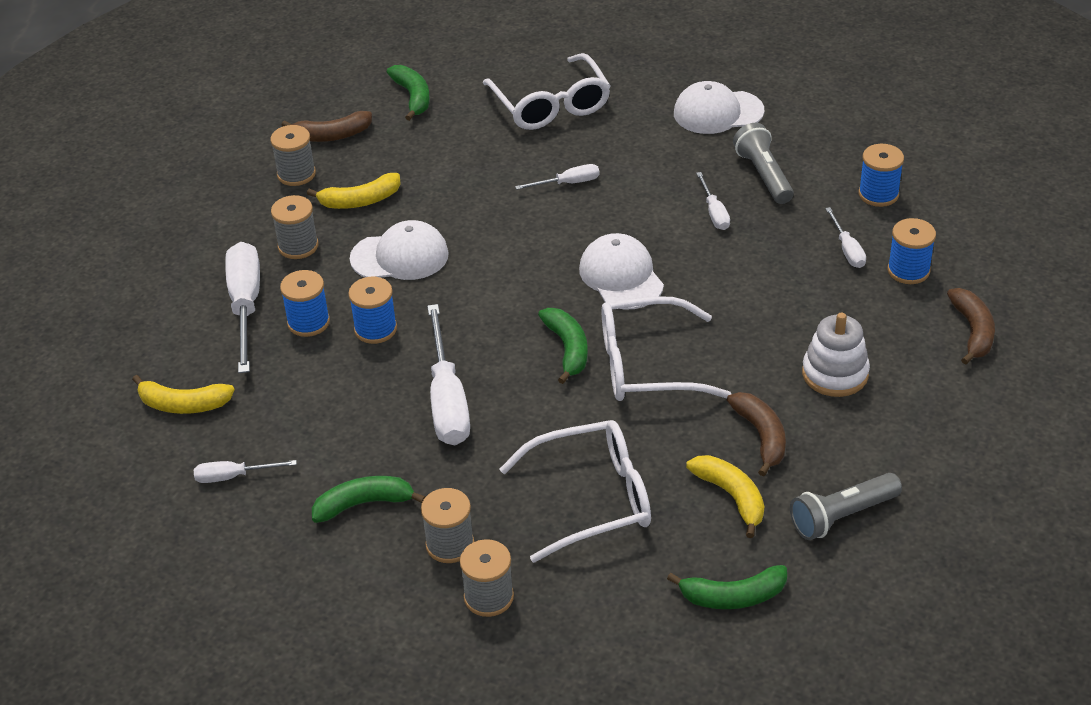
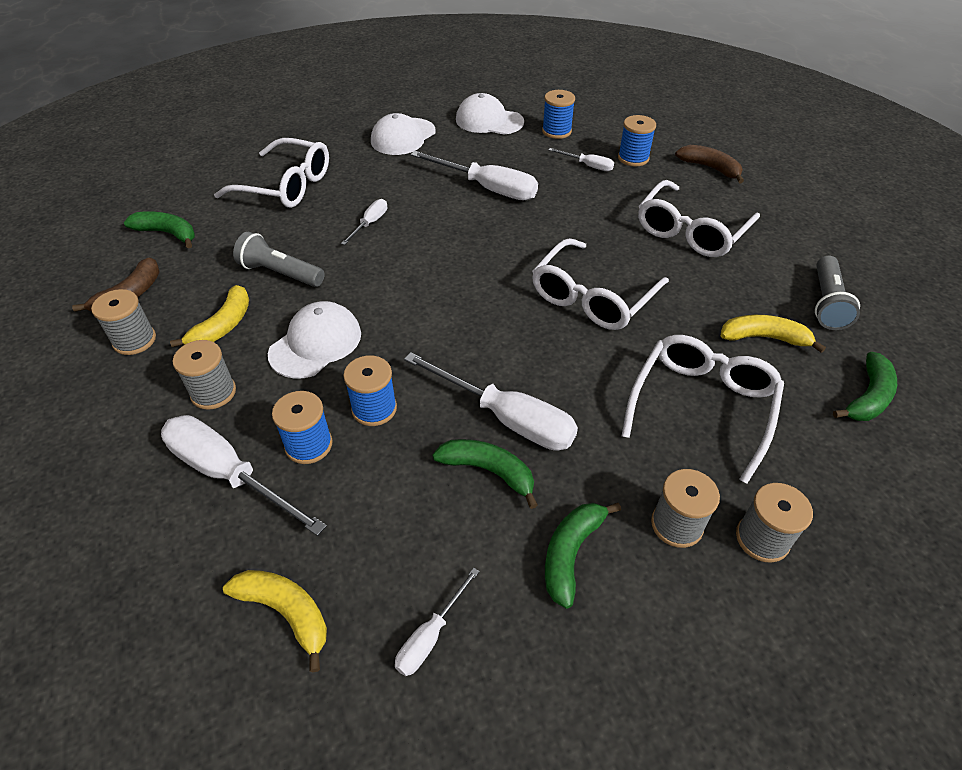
camera: 50 degrees left, 5 degrees up
yellow banana [132,375,235,414] -> yellow banana turned 105 degrees counterclockwise [223,570,327,672]
green banana [538,308,588,384] -> green banana moved to [433,439,538,509]
white cap [579,233,664,309] -> white cap moved to [456,93,524,135]
white screwdriver [696,172,730,230] -> white screwdriver [410,151,538,200], size x1.96
brown banana [727,392,786,476] -> none
grey flashlight [733,123,794,204] -> grey flashlight moved to [233,232,325,287]
white stacking toy [802,313,870,397] -> white glasses [638,180,760,257]

